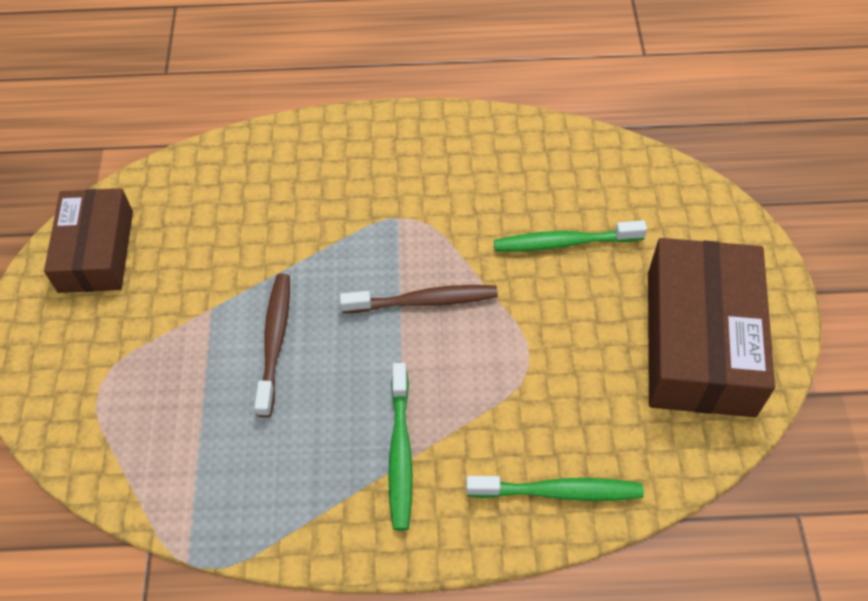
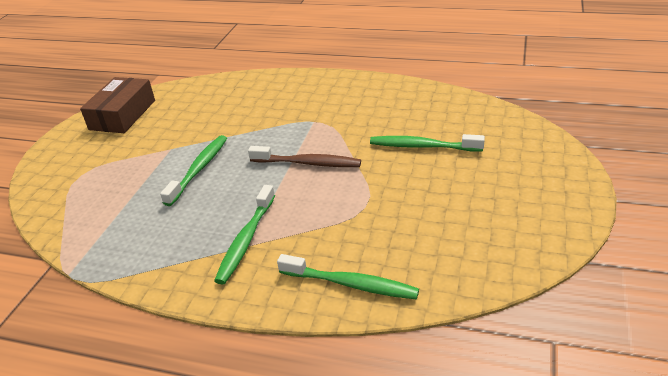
camera: 20 degrees right, 20 degrees down
brown toothbrush [254,274,290,417] -> green toothbrush [160,135,227,206]
brown box [648,238,775,417] -> none

